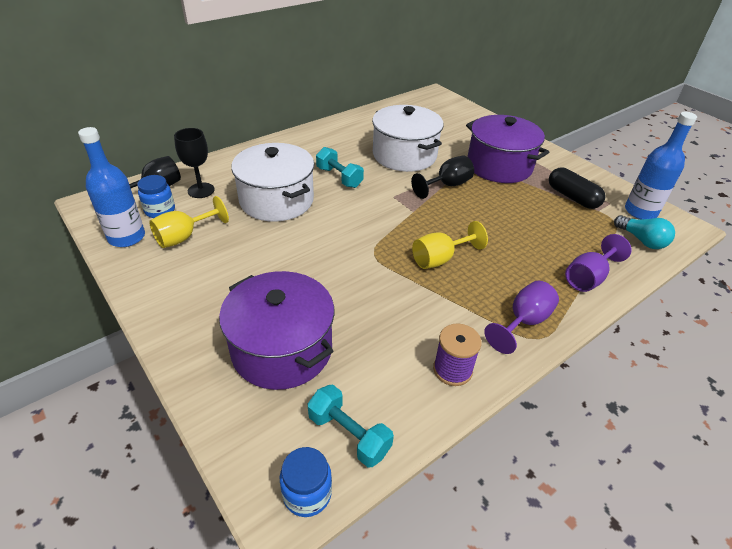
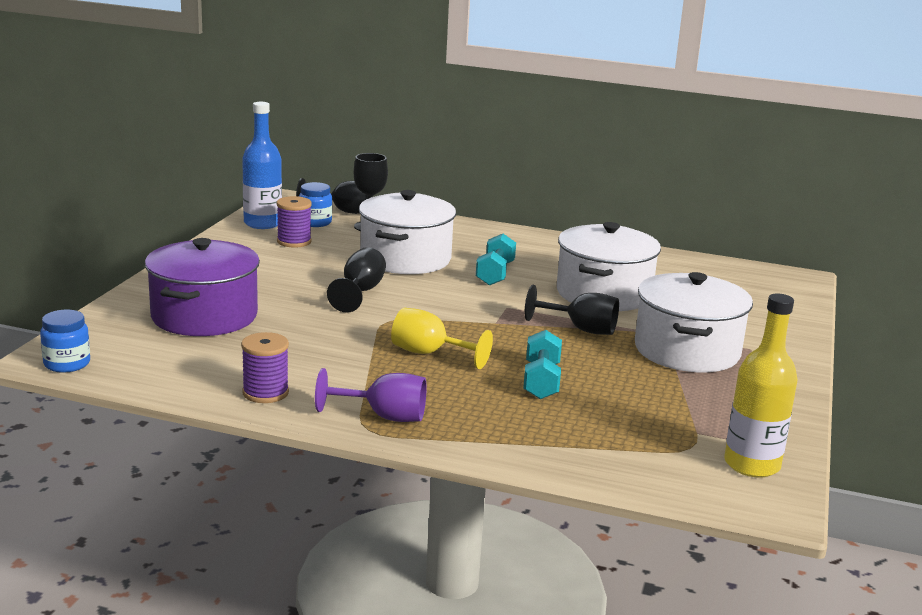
camera: 55 degrees right, 20 degrees down
yellow goblet [149,196,229,248] -> purple spool [277,196,312,248]
turquoise dumbbell [308,385,394,467] -> turquoise dumbbell moved to [523,330,562,399]
purple pot [466,115,549,183] -> white pot [635,272,753,372]
black capsule [549,167,606,209] -> none
purple goblet [565,234,632,292] -> none
turquoise light bulb [614,215,675,249] -> none
blue bottle [625,112,697,219] -> yellow bottle [724,293,798,478]
none -> black goblet [327,247,386,313]

